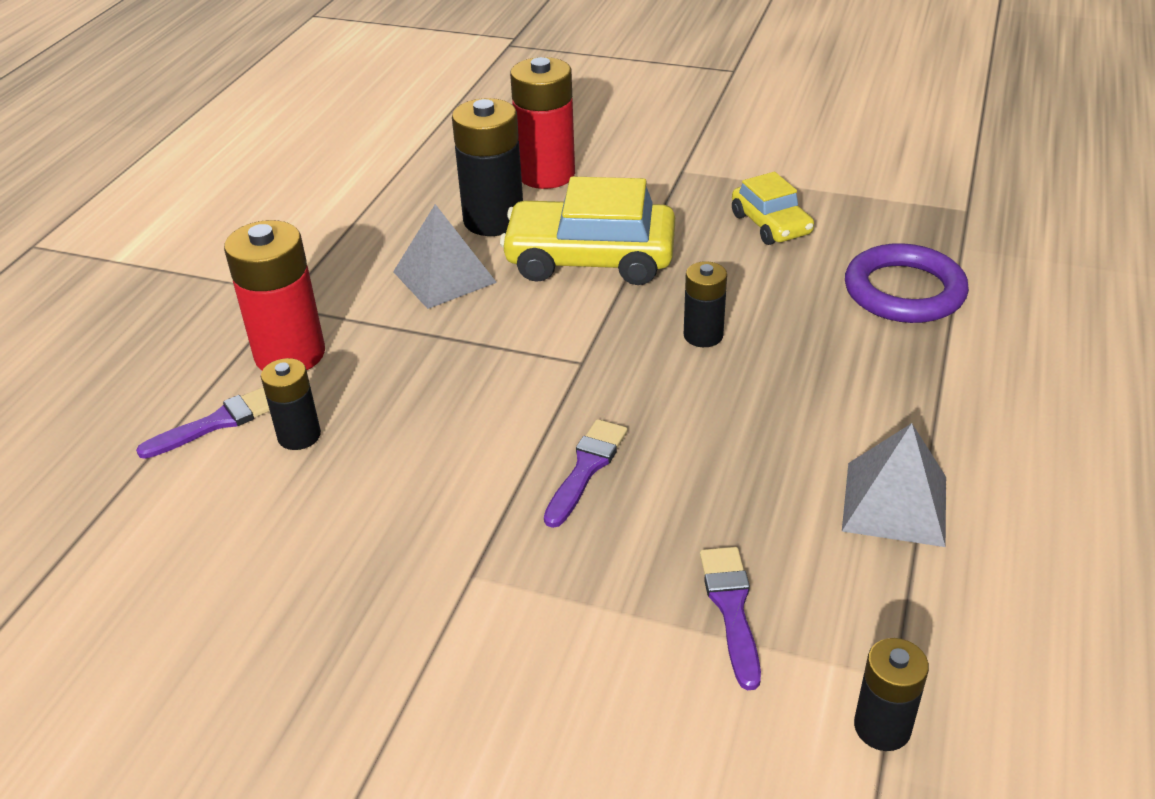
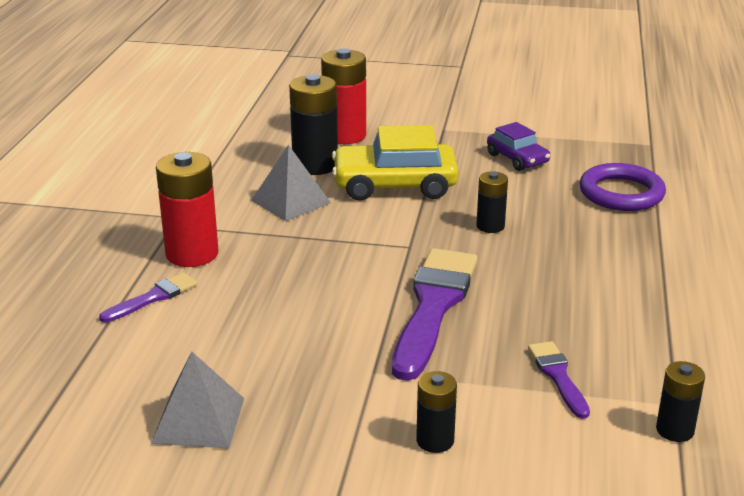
camera: 10 degrees left, 10 degrees down
black battery [261,358,321,450] -> black battery moved to [416,371,457,453]
purple brush [544,419,627,528] -> purple brush [392,248,477,381], size x2.03
yellow car [732,172,814,245] -> purple car [487,122,550,171]
grey pyramid [842,423,946,547] -> grey pyramid moved to [151,352,244,449]

